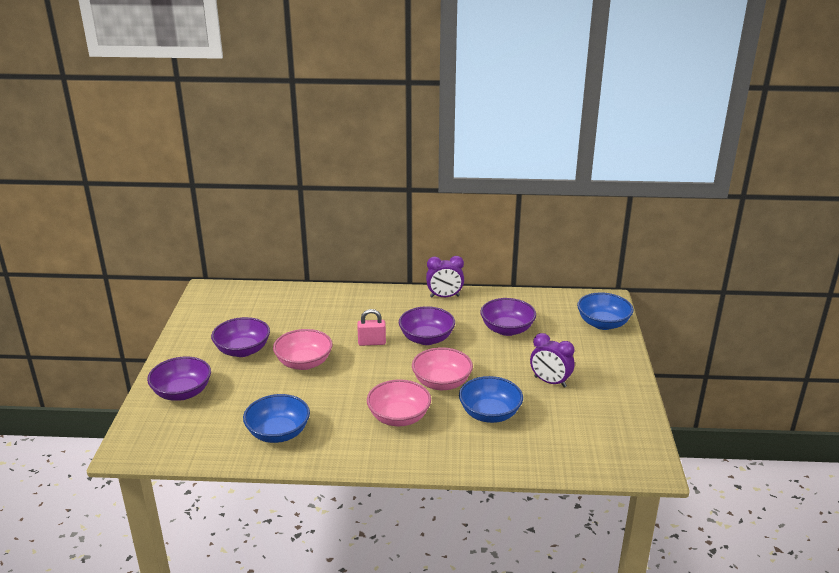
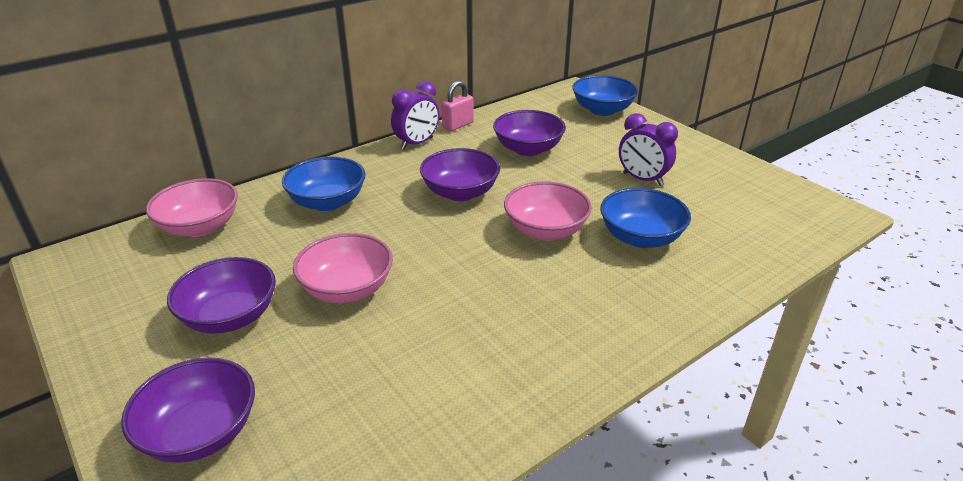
camera: 40 degrees left, 5 degrees up
blue bowl [243,394,310,443] -> blue bowl moved to [282,157,366,211]
pink padlock [357,309,386,346] -> pink padlock moved to [442,81,474,131]
pink bowl [367,379,431,426] -> pink bowl moved to [146,178,238,237]
purple clock [530,333,574,388] -> purple clock turned 45 degrees clockwise [619,113,678,186]

